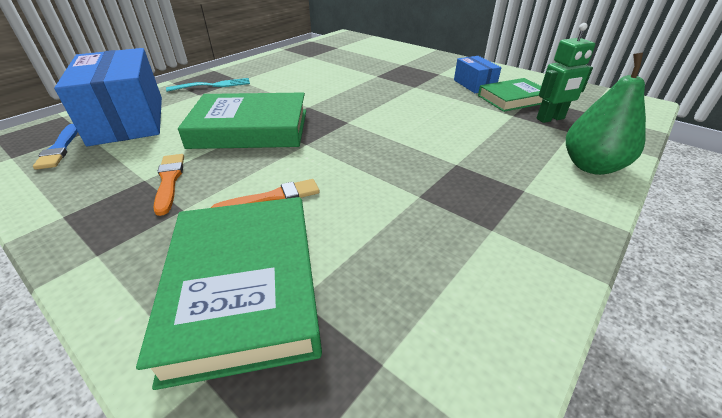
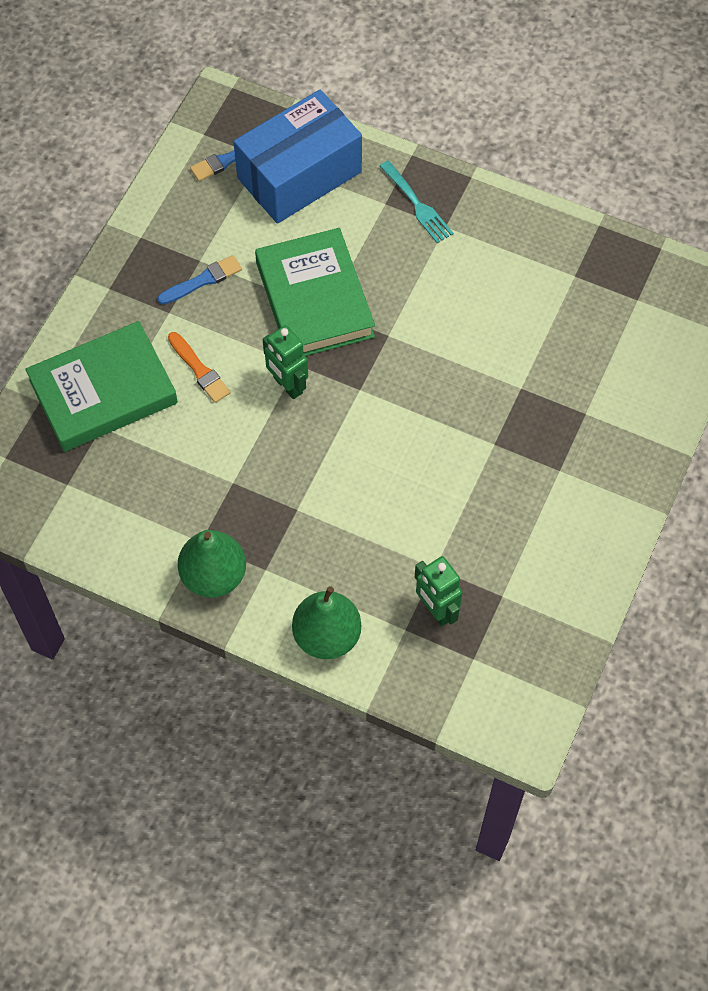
camera: 75 degrees right, 25 degrees up
orange brush [153,154,184,216] -> blue brush [157,255,242,305]
blue box [454,56,501,93] -> none
green book [478,78,543,112] -> none
none -> green pear [178,530,246,598]
none -> green robot [263,325,308,399]

